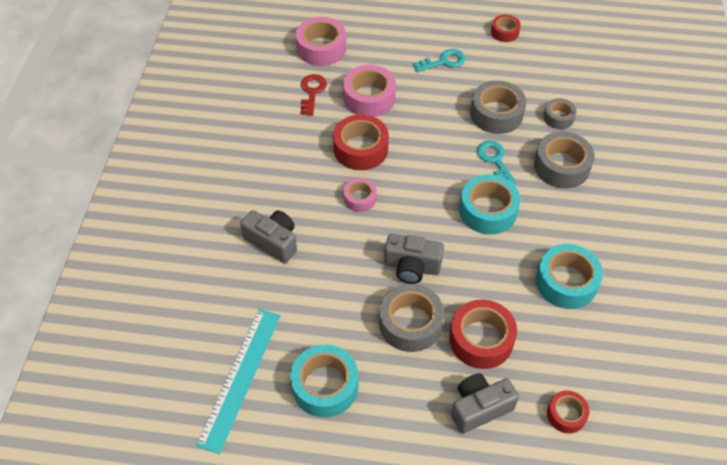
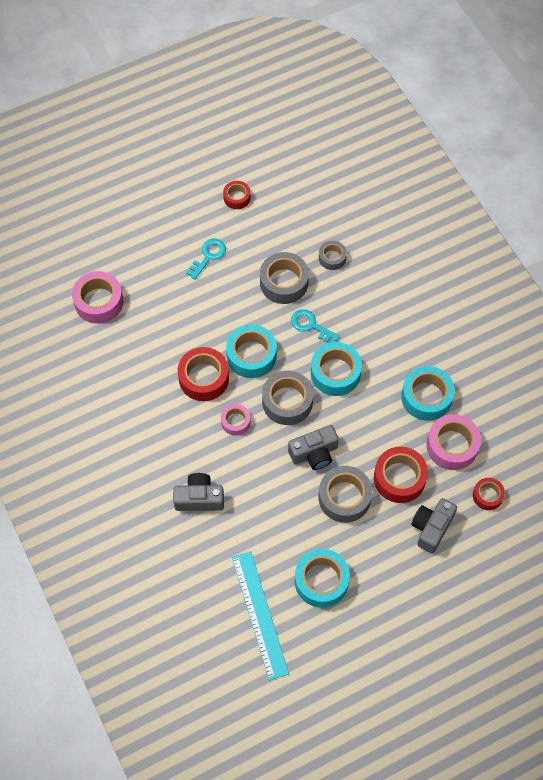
camera: 35 degrees left, 10 degrees up
red key [301,74,327,116] -> none
pink tape [343,65,396,117] -> pink tape moved to [426,414,481,470]
grey tape [534,131,595,189] -> grey tape moved to [262,371,313,425]
none -> turquoise tape [226,325,277,378]

